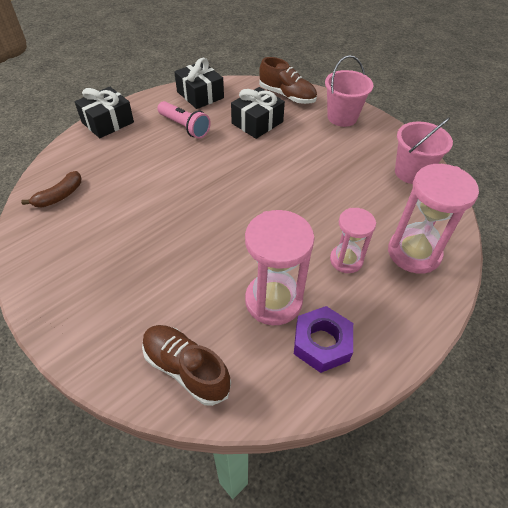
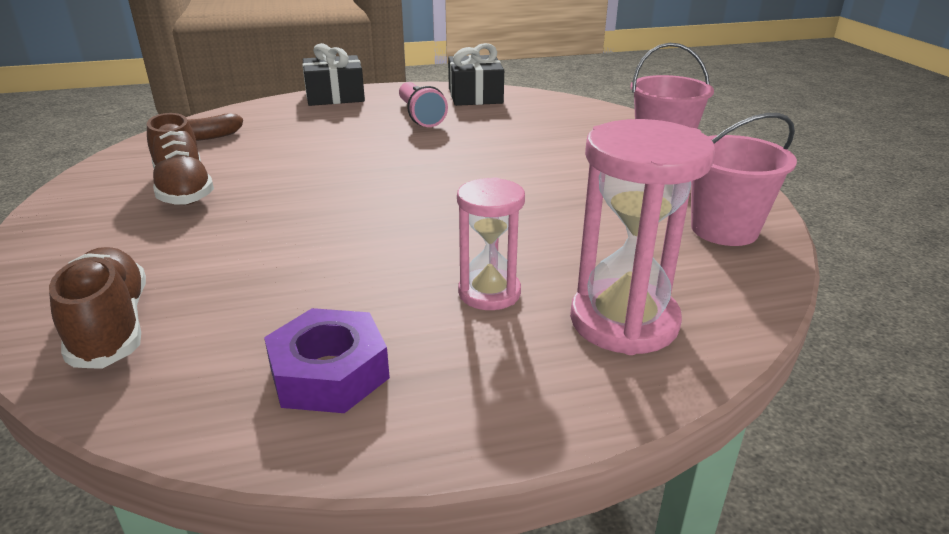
camera: 30 degrees right, 20 degrees down
black gift [231,87,285,139] -> none
pink hourglass [245,210,315,325] -> none
brown shoe [259,57,317,104] -> brown shoe moved to [147,113,214,205]

